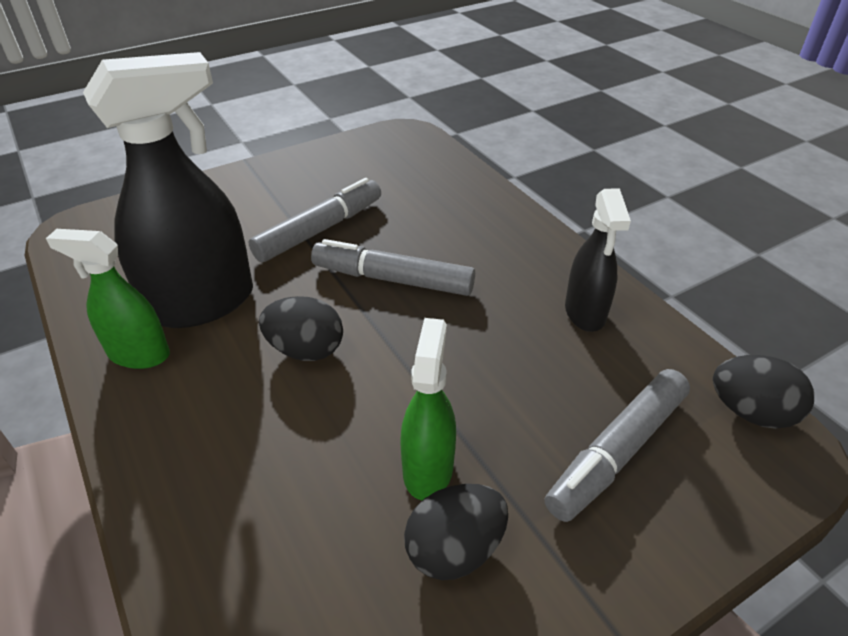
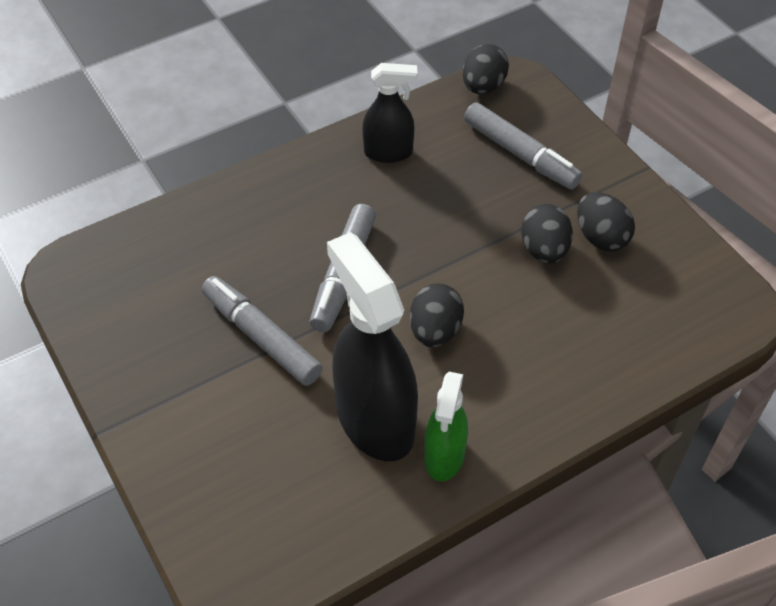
camera: 90 degrees left, 10 degrees up
green spray bottle [400,318,456,500] -> black egg [521,204,573,264]

